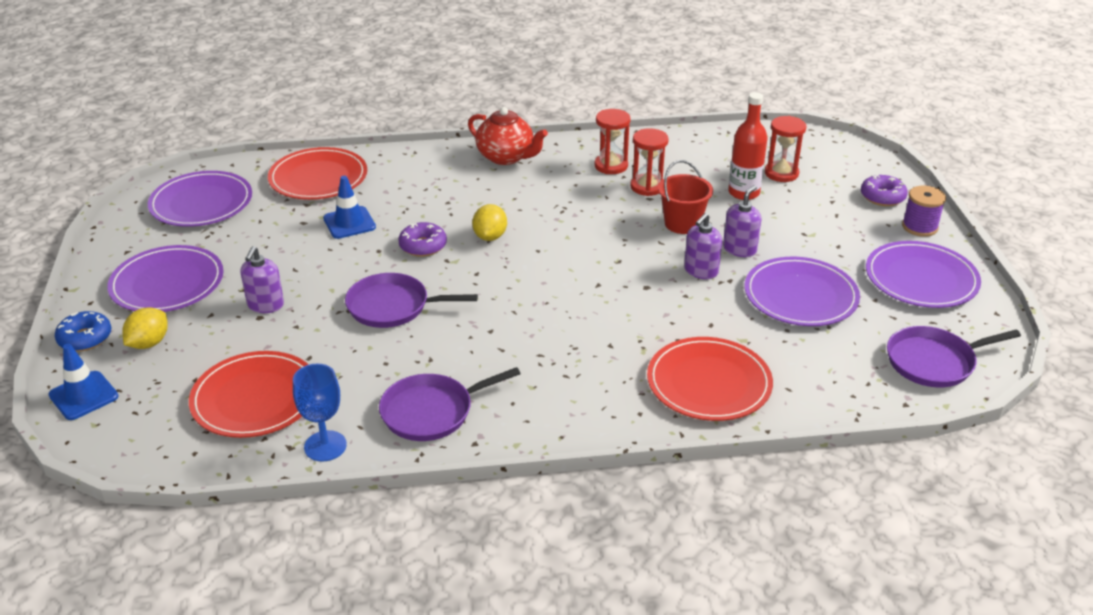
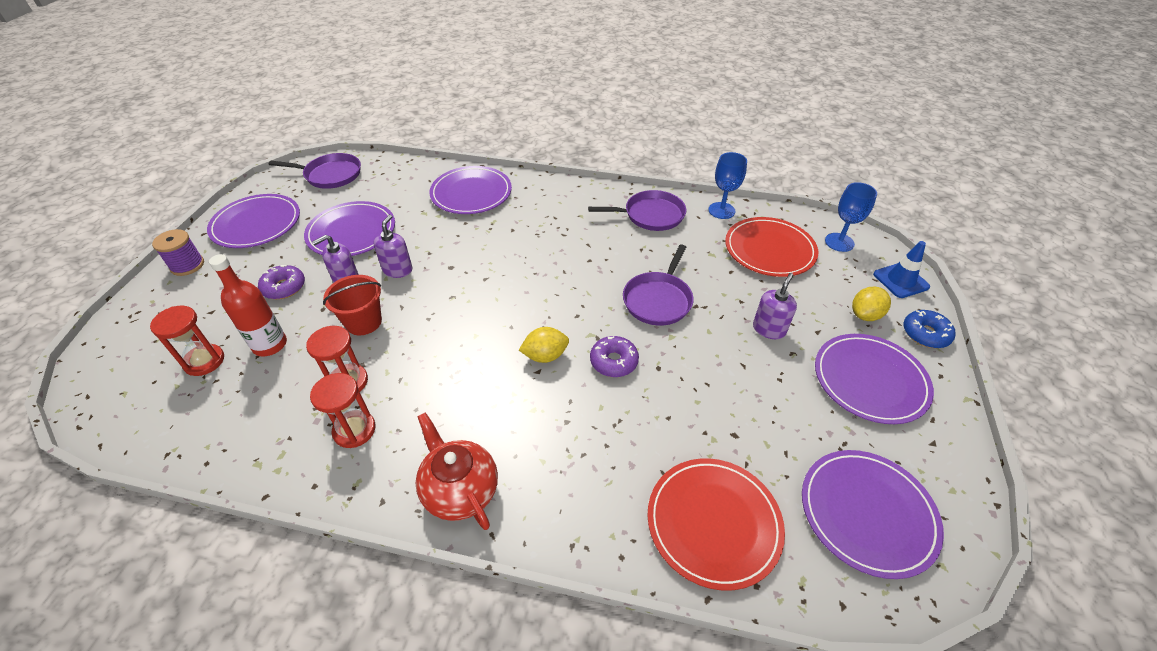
camera: 160 degrees left, 10 degrees up
blue traffic cone [323,176,376,239] -> none
purple pan [345,273,478,328] -> purple pan turned 90 degrees clockwise [623,244,694,326]
yellow lemon [472,204,507,241] -> yellow lemon turned 45 degrees clockwise [519,327,569,363]
red plate [647,337,773,421] -> purple plate [429,166,512,214]
purple soap dispenser [684,213,722,279] -> purple soap dispenser turned 45 degrees counterclockwise [374,215,412,278]
purple donut [861,175,908,206] -> purple donut moved to [258,265,305,299]
none -> blue goblet [825,182,877,252]

